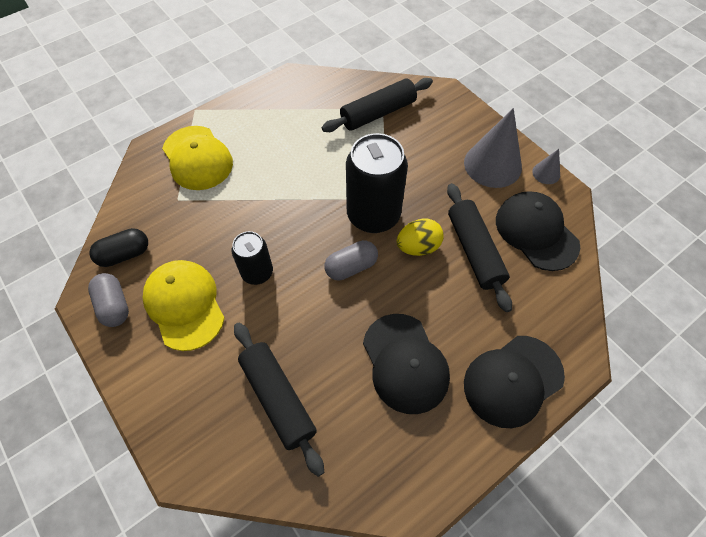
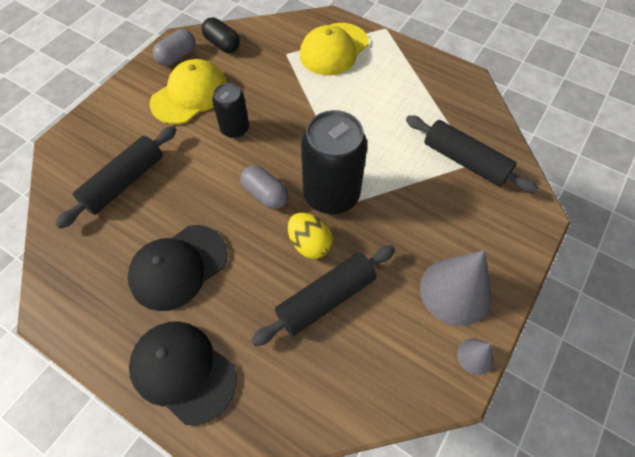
camera: 70 degrees right, 0 degrees up
black cap [496,191,580,271] -> none

